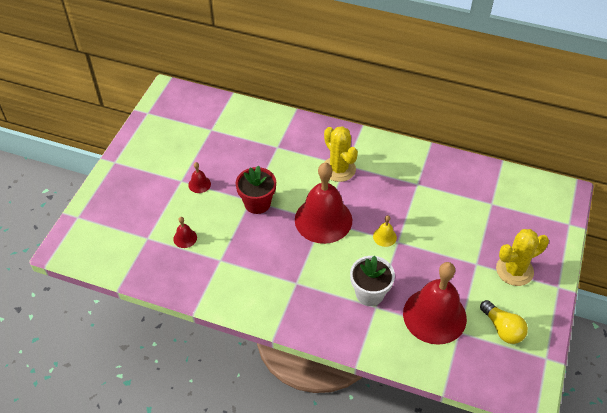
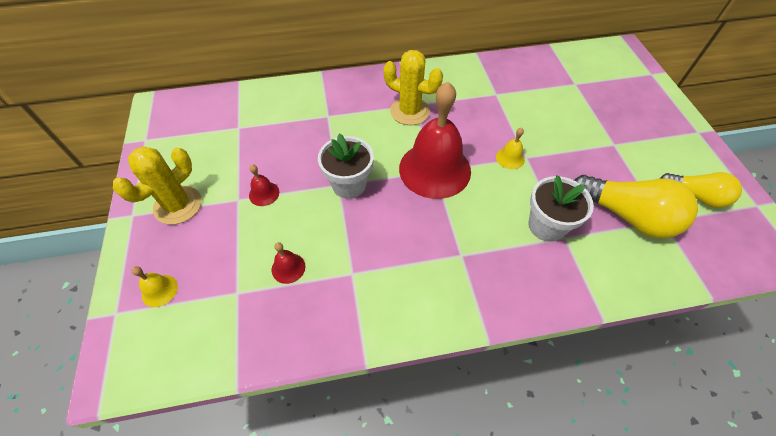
camera: 30 degrees left, 5 degrees up
red flower pot [235,165,276,214] -> white flower pot [318,133,374,199]
red bell [403,262,467,345] -> yellow light bulb [574,175,698,239]
yellow cactus [496,229,549,286] -> yellow cactus moved to [113,146,202,225]
none -> yellow bell [132,266,178,307]

